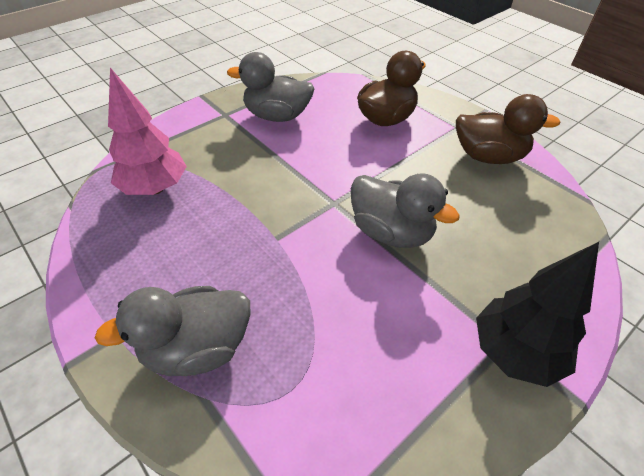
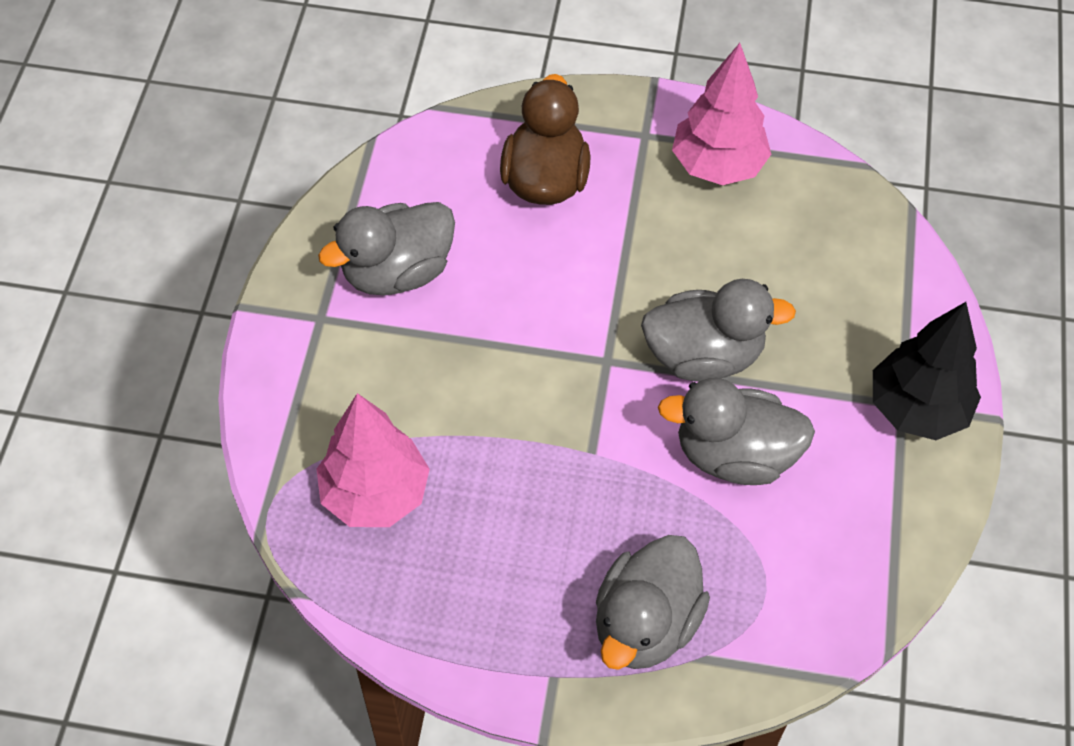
camera: 40 degrees left, 10 degrees up
brown duck [456,94,560,164] -> pink tree [672,43,771,185]
none -> grey duck [658,378,815,485]

